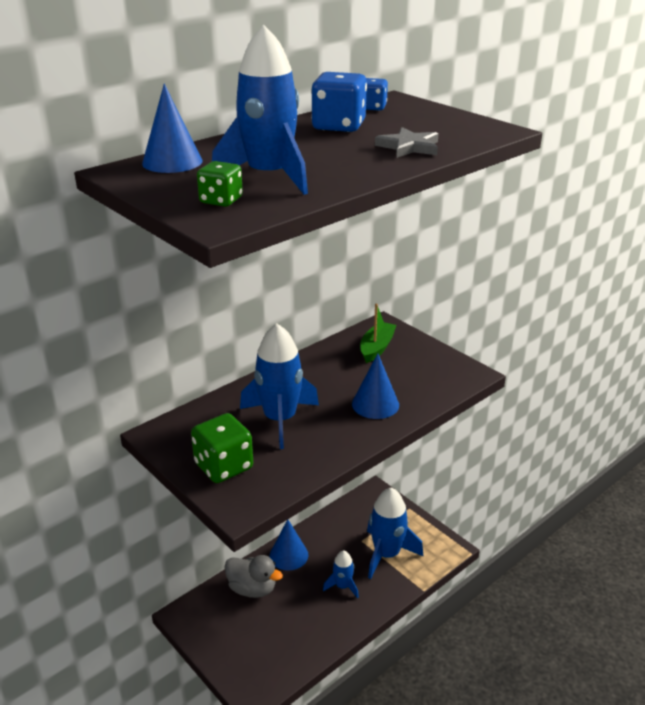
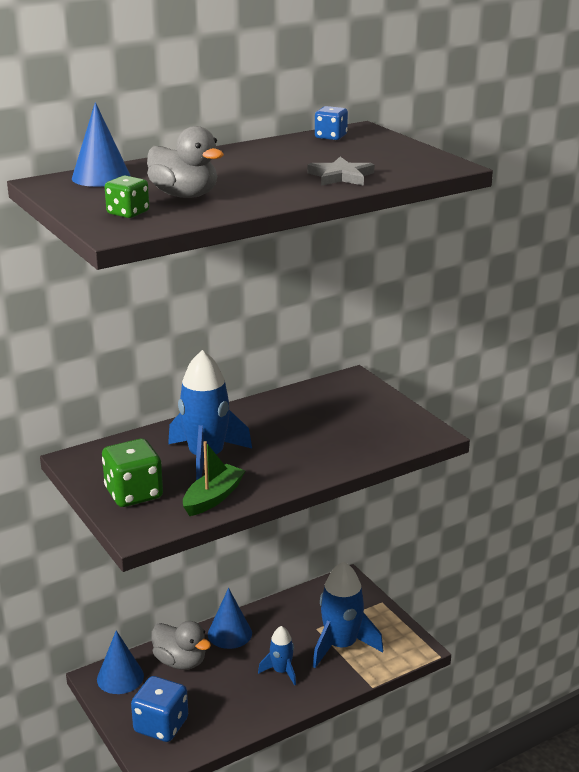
camera: 10 degrees right, 5 degrees down
blue rocket [212,25,308,195] -> grey duck [147,126,224,198]
blue dice [311,72,367,132] -> blue dice moved to [131,676,188,742]
blue cone [352,353,399,419] -> blue cone moved to [97,630,144,694]
green boat [360,304,396,363] -> green boat moved to [183,441,245,516]

